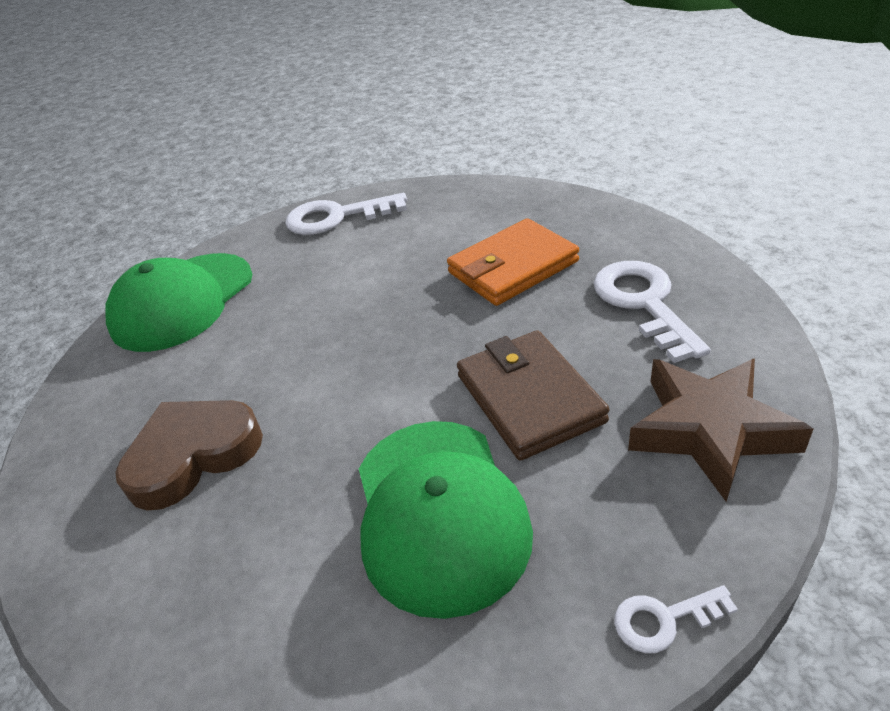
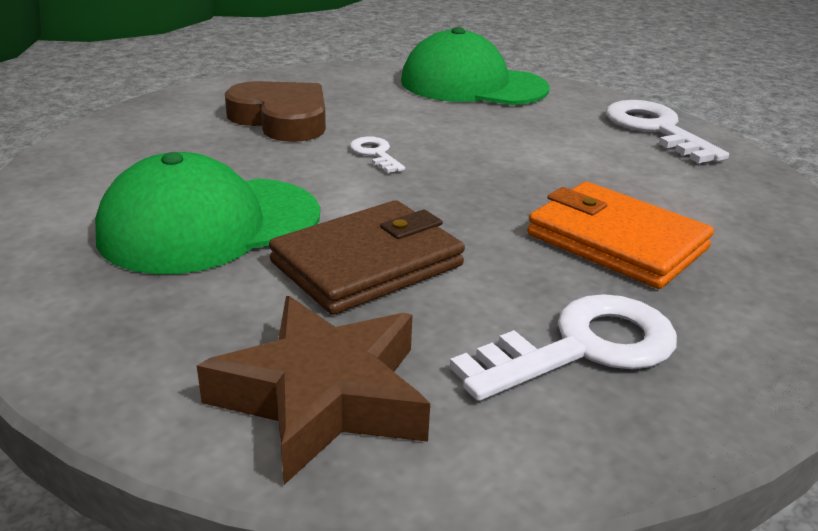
camera: 70 degrees right, 10 degrees down
white key [614,585,738,653] -> white key moved to [350,136,405,173]

